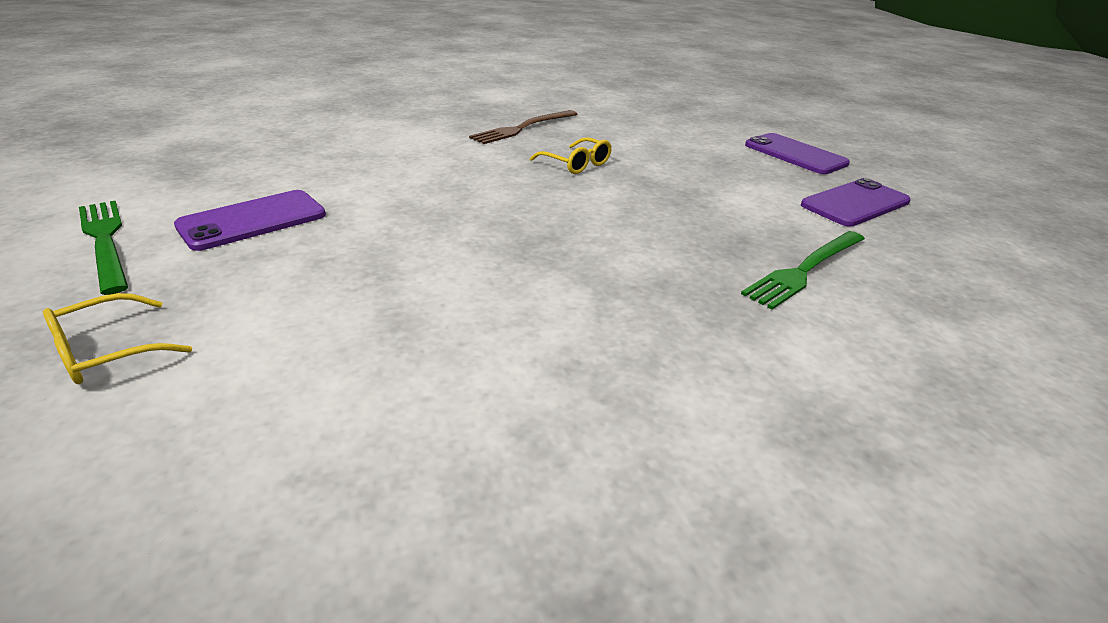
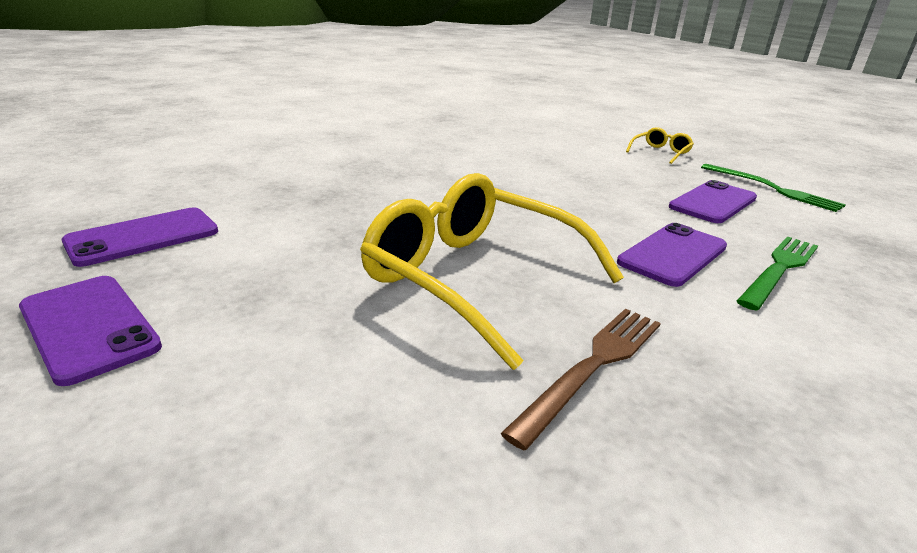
camera: 175 degrees right, 5 degrees down
yellow glasses [530,137,612,174] -> yellow glasses [360,173,624,370], size x2.30
green fork [741,231,865,310] -> green fork moved to [737,236,818,311]
none -> purple phone [617,223,727,287]

